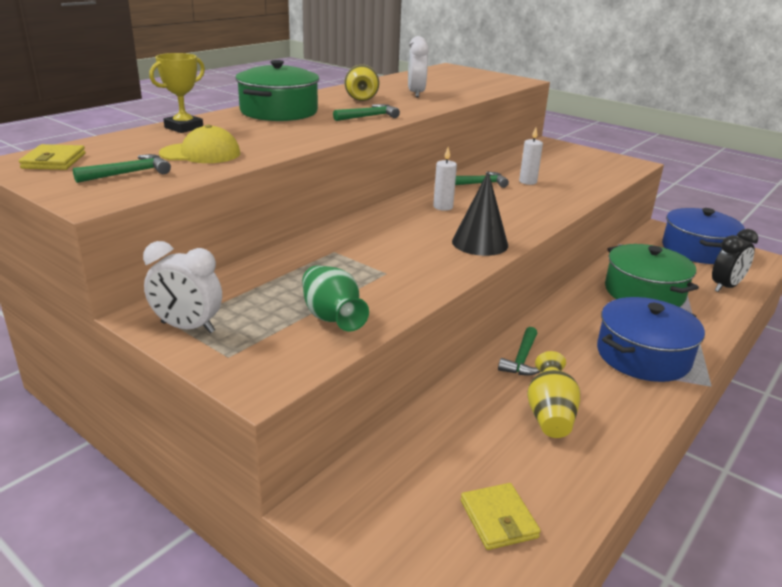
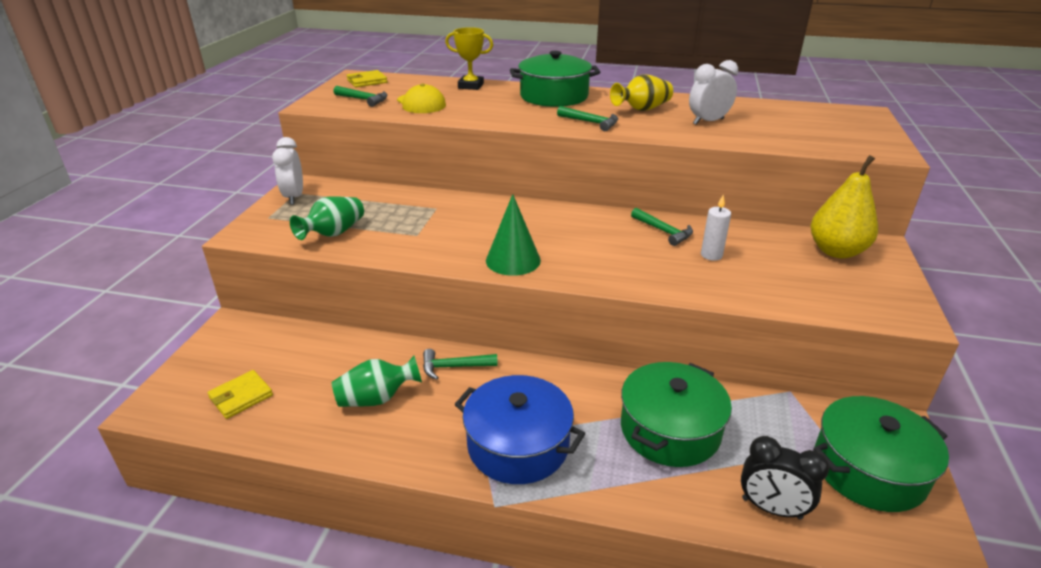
camera: 65 degrees right, 5 degrees up
white candle [433,147,457,211] -> none
black cone [452,171,508,256] -> green cone [486,194,541,276]
yellow vase [527,351,580,438] -> green vase [332,356,422,407]
blue pot [662,208,745,264] -> green pot [813,396,949,512]
none -> yellow pear [810,155,878,258]

